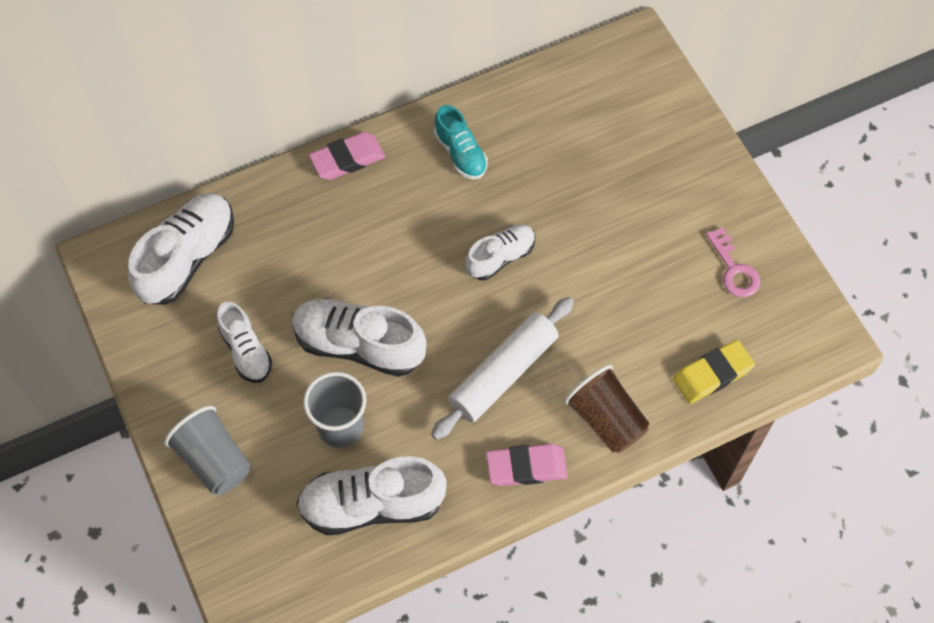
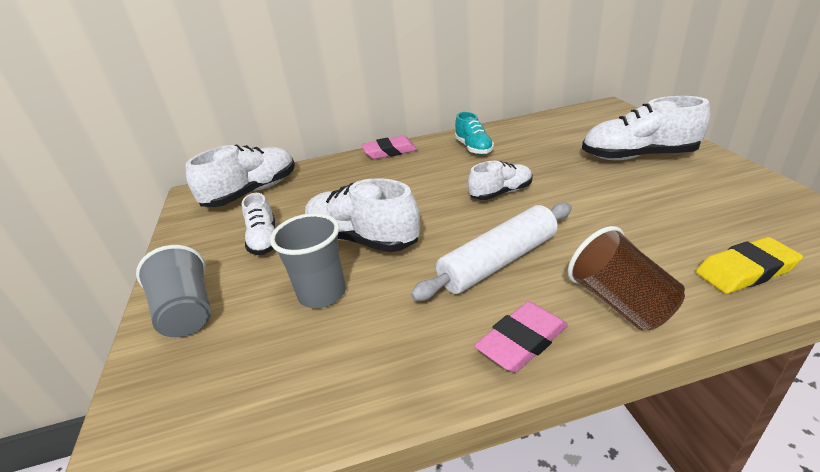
camera: 15 degrees right, 30 degrees down
white shoe [296,456,447,535] -> white shoe moved to [582,96,710,160]
pink eraser [486,444,568,486] -> pink eraser turned 45 degrees counterclockwise [474,301,568,373]
pink key [706,227,760,297] -> none

